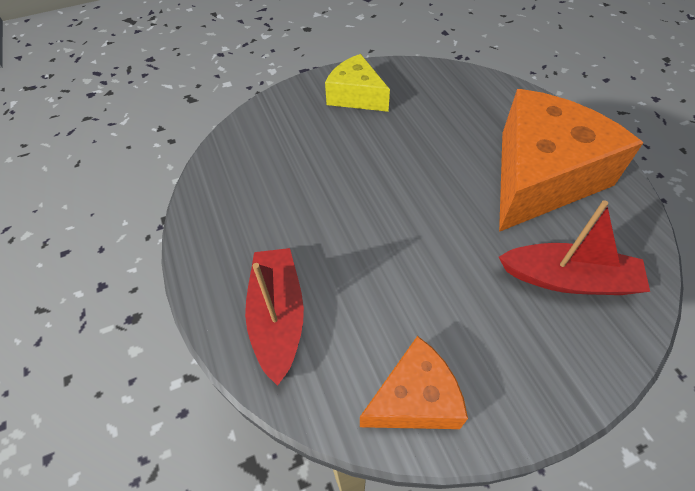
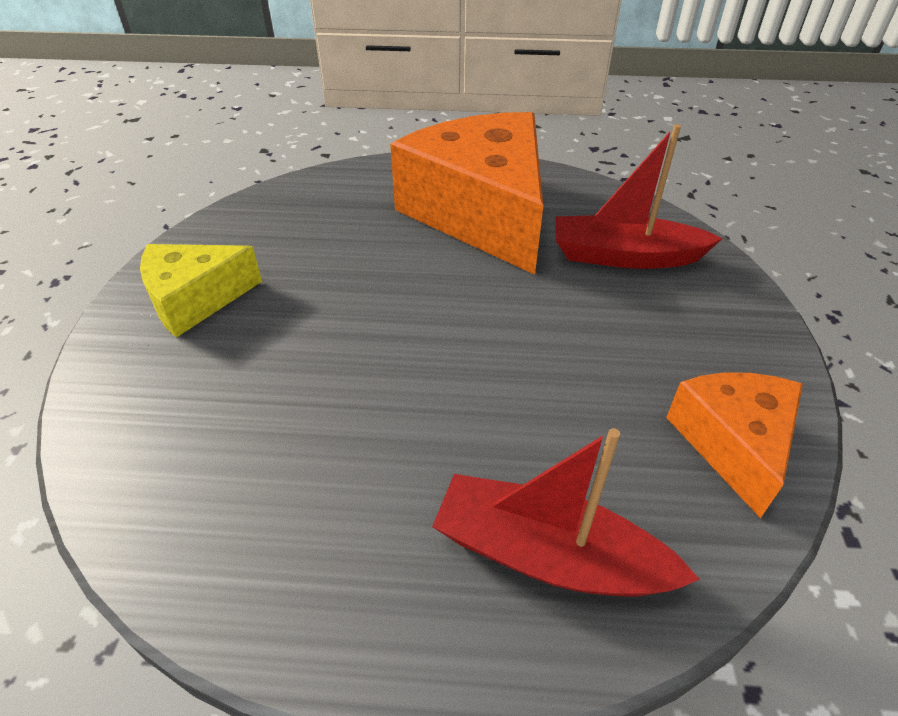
camera: 65 degrees left, 10 degrees down
red boat [499,200,650,295] -> red boat turned 120 degrees counterclockwise [555,124,723,269]

